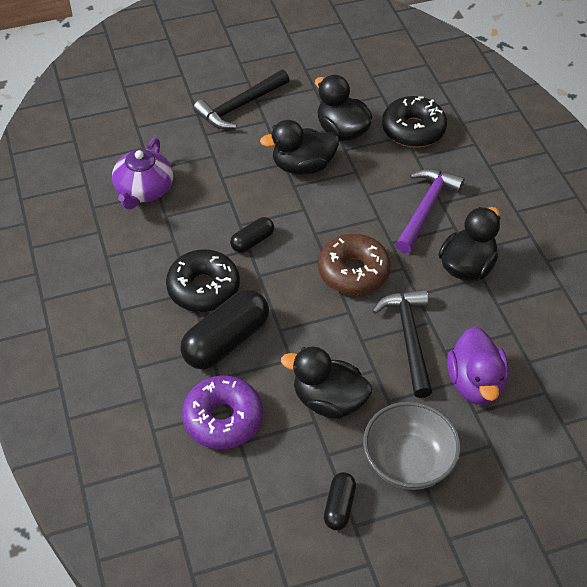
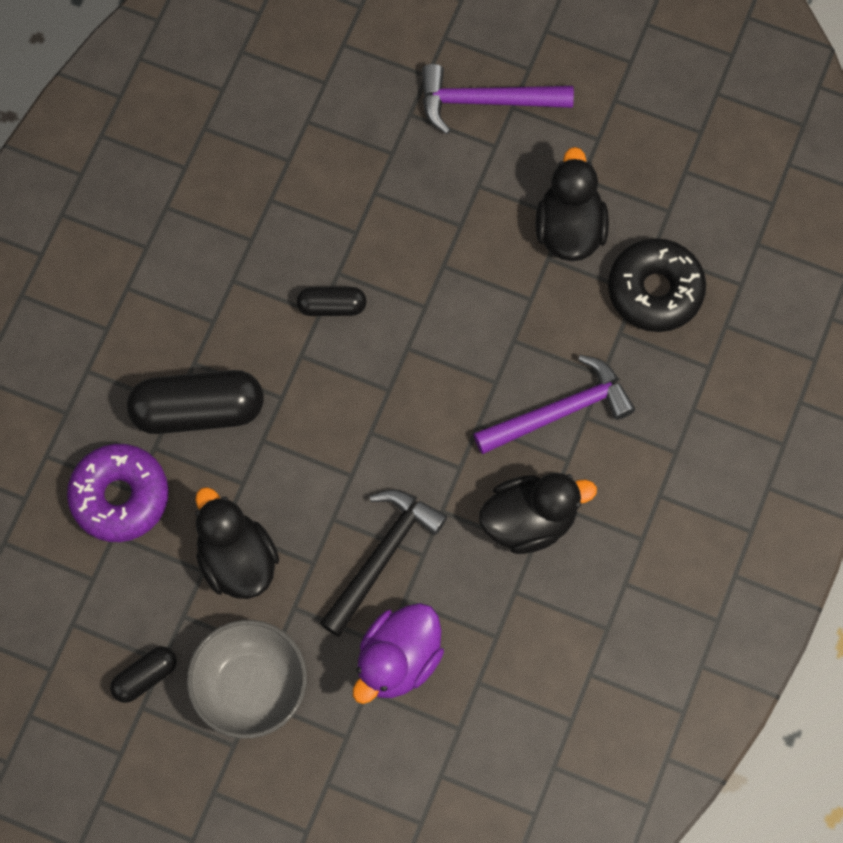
camera: 40 degrees right, 20 degrees up
purple teapot [112,138,173,210] -> none
black donut [166,249,240,312] -> none
black hammer [193,70,289,129] -> purple hammer [422,64,574,134]
black duck [260,120,339,175] -> none
brown donut [318,234,391,295] -> none

